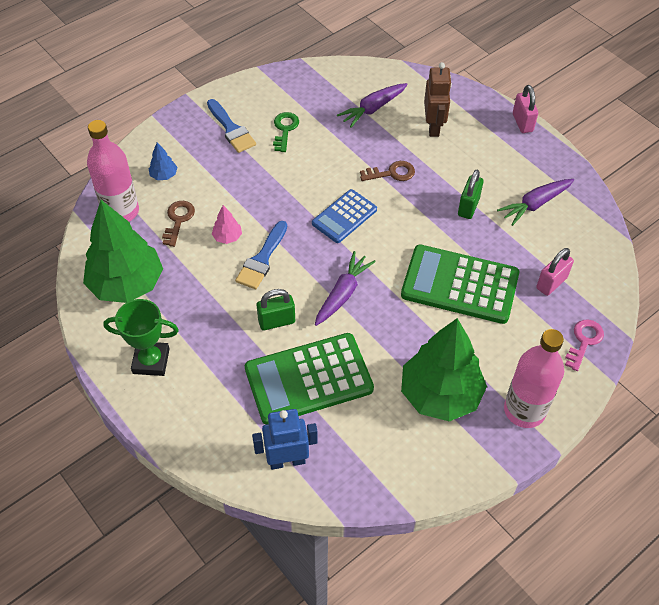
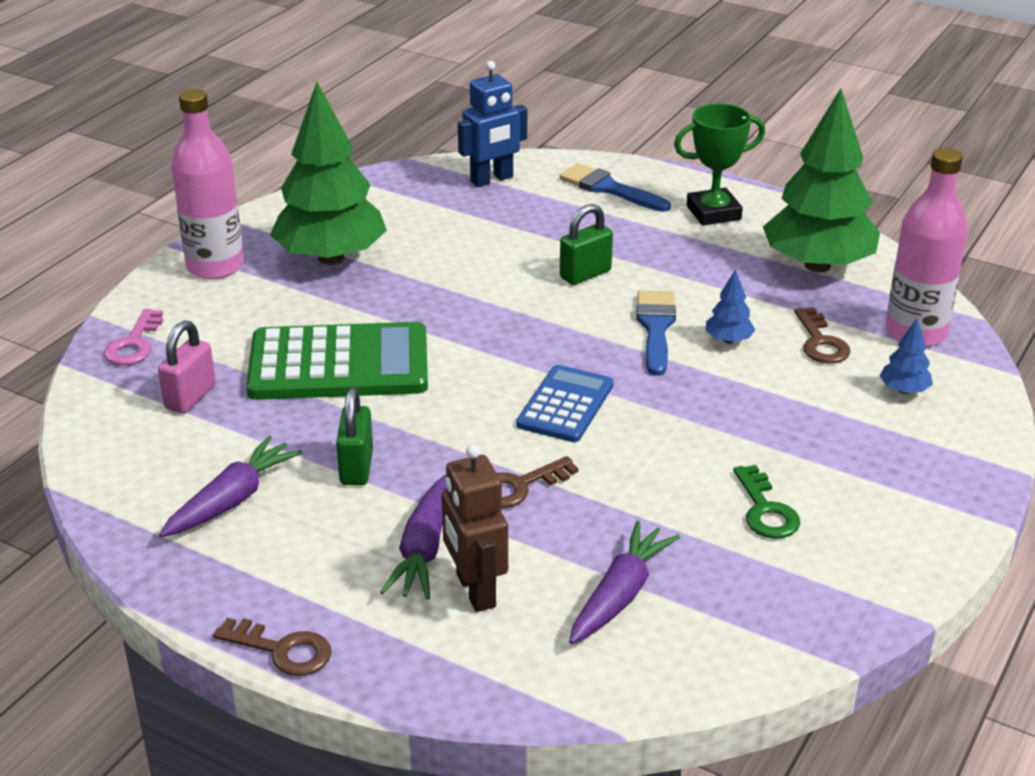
camera: 160 degrees right, 20 degrees down
blue brush [207,99,256,153] -> blue brush moved to [559,163,671,212]
pink tree [212,205,242,244] -> blue tree [706,269,755,344]
green calculator [245,333,374,425] -> none
purple carrot [315,251,376,326] -> purple carrot moved to [380,475,446,600]
pink padlock [513,85,538,133] -> brown key [213,618,332,676]

